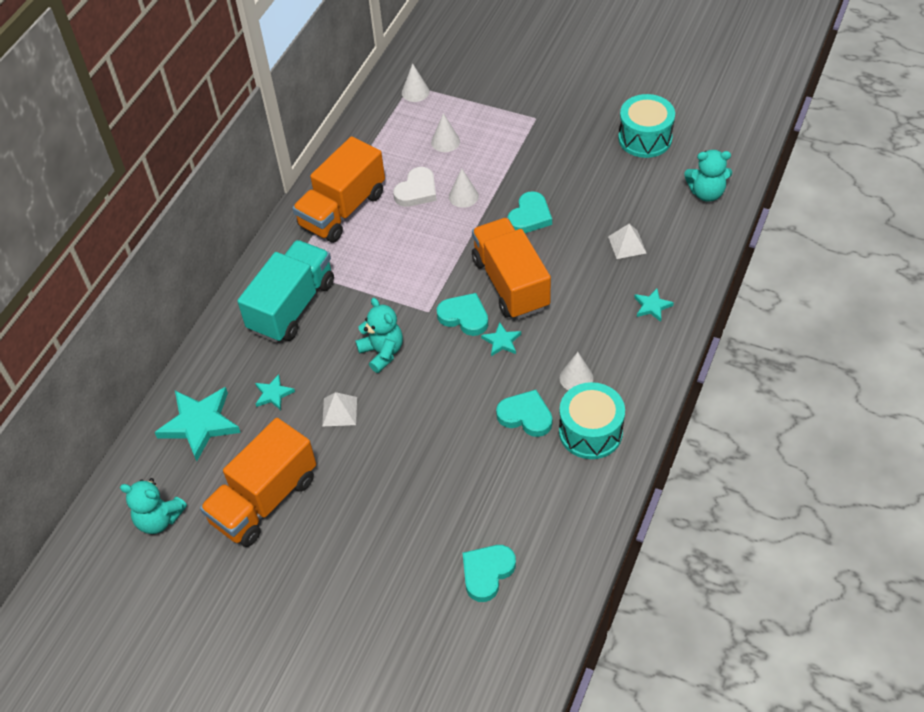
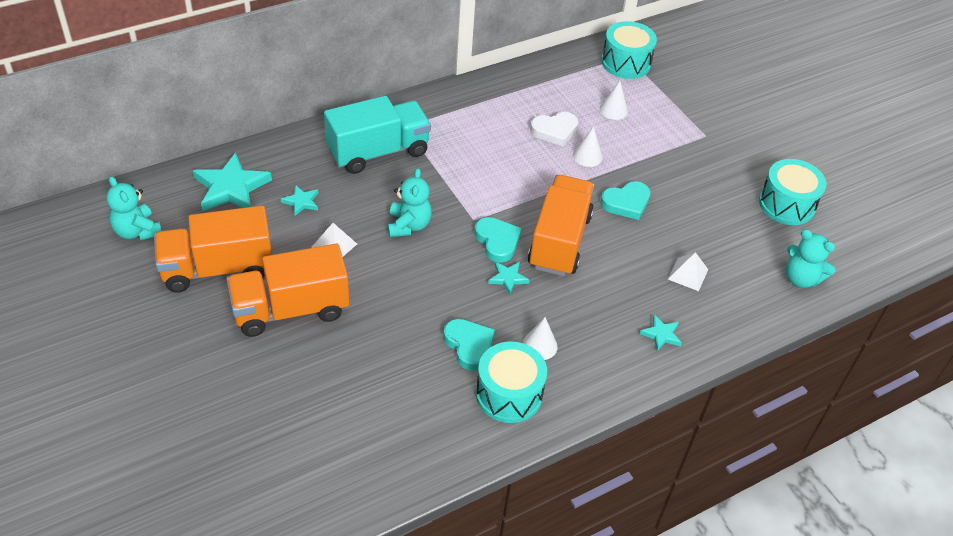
camera: 30 degrees right, 5 degrees down
orange truck [292,136,385,243] -> orange truck moved to [227,244,349,337]
white cone [402,63,429,102] -> turquoise drum [601,21,657,79]
turquoise heart [463,545,516,602] -> none

